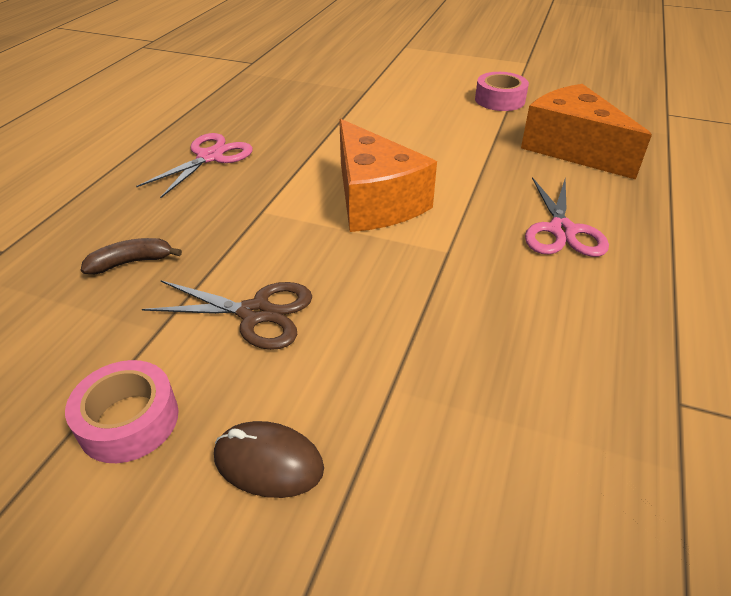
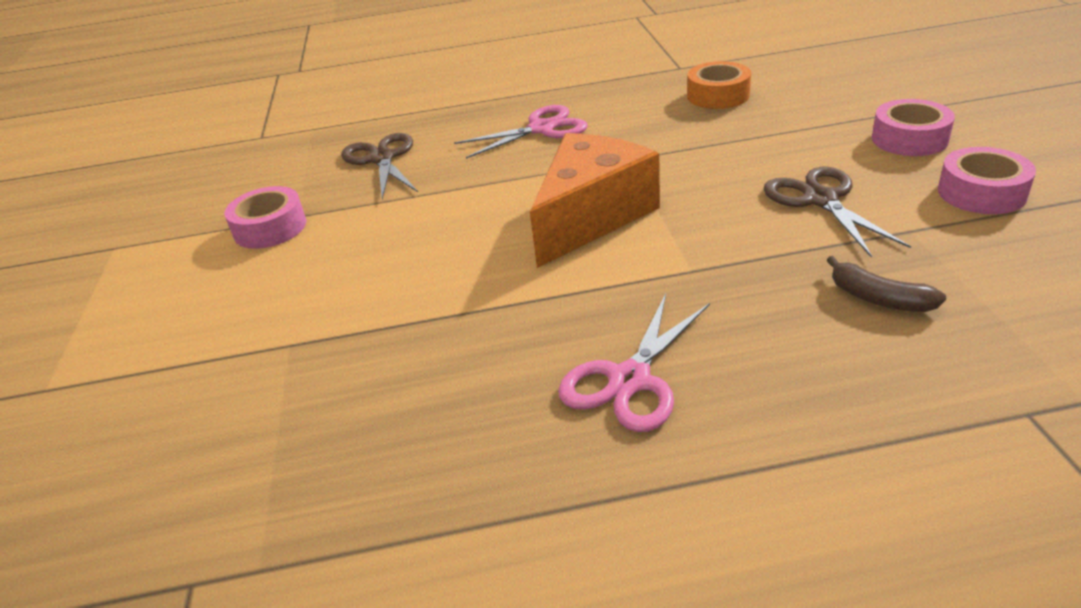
camera: 115 degrees left, 5 degrees down
pink scissors [136,133,253,198] -> pink scissors turned 60 degrees counterclockwise [558,294,710,432]
brown mouse [214,421,324,498] -> pink tape [872,99,955,156]
orange cheese [521,84,652,180] -> brown scissors [341,133,418,199]
none -> orange tape [687,61,751,109]

